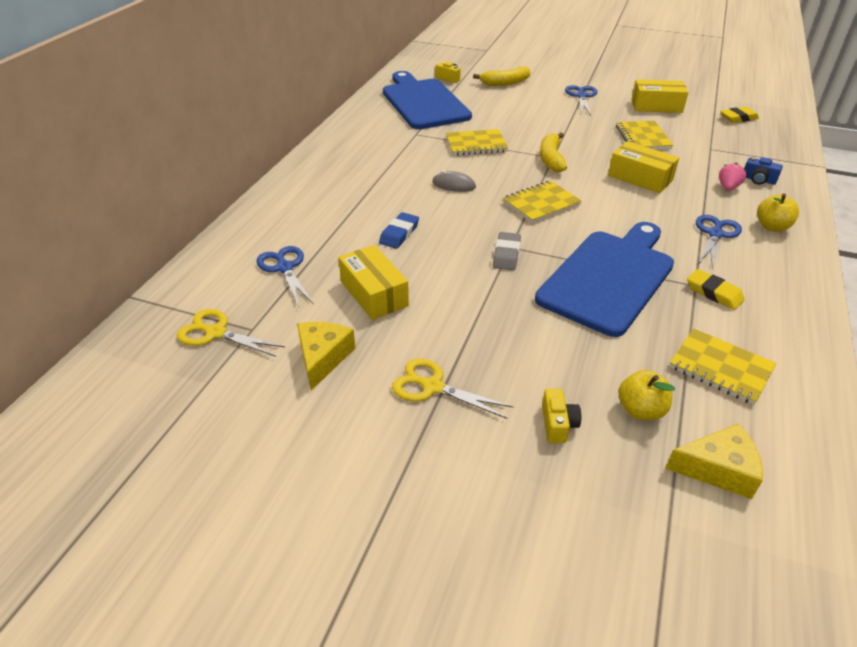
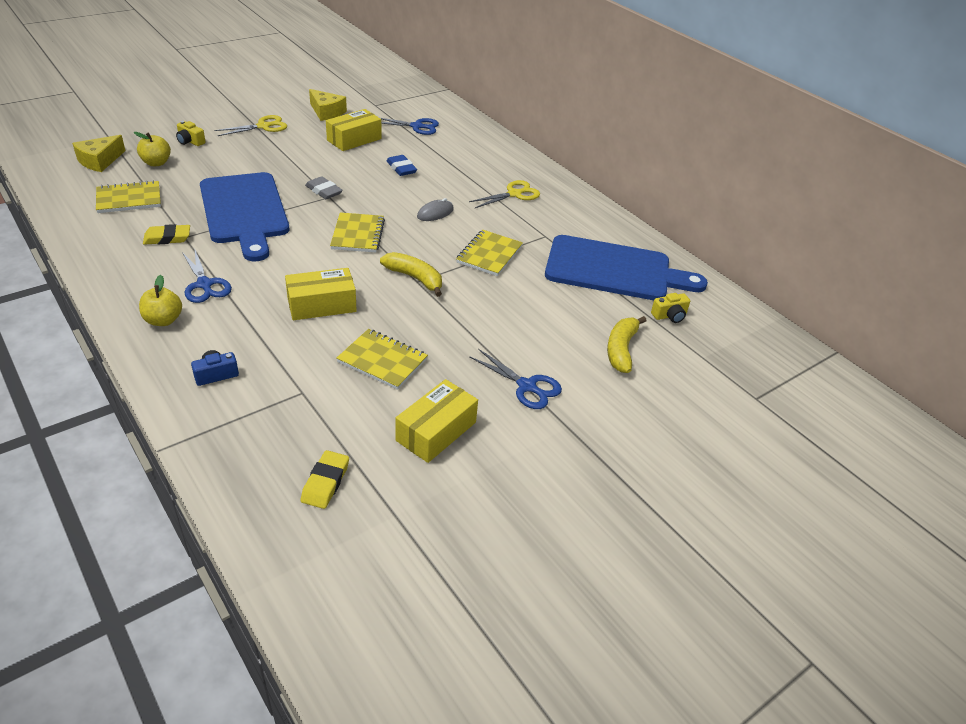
camera: 120 degrees right, 0 degrees up
yellow scissors [177,309,285,357] -> yellow scissors moved to [469,180,540,208]
yellow box [338,245,409,320] -> yellow box turned 45 degrees counterclockwise [326,109,382,151]
pink strawberry [719,163,746,191] -> none

